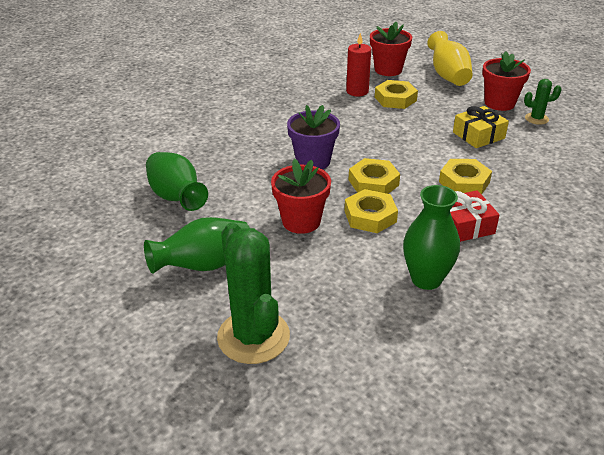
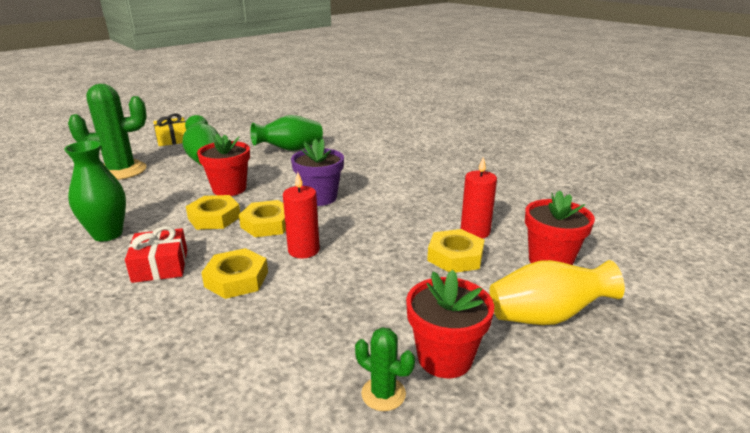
camera: 95 degrees right, 10 degrees down
yellow gift [453,106,509,148] -> yellow gift moved to [153,113,186,146]
green cactus [524,79,562,125] -> green cactus turned 60 degrees counterclockwise [355,327,415,411]
none -> red candle [283,172,320,259]

